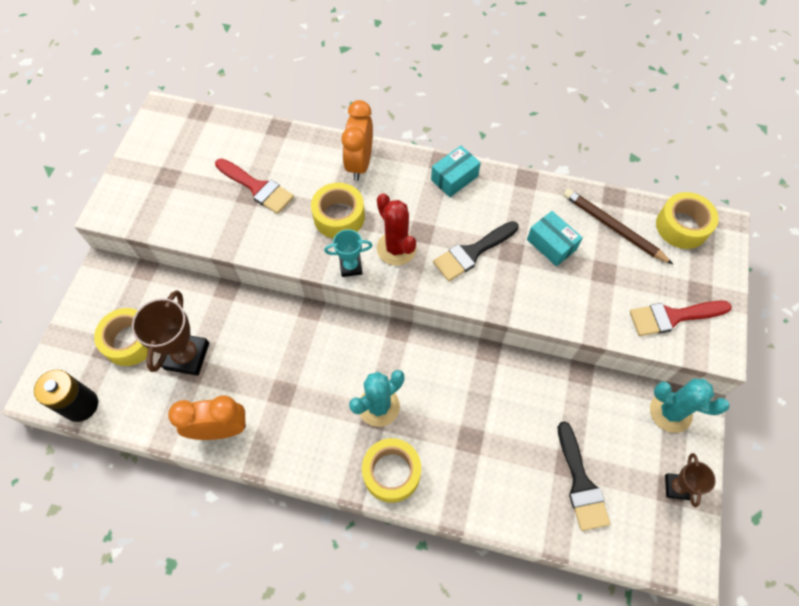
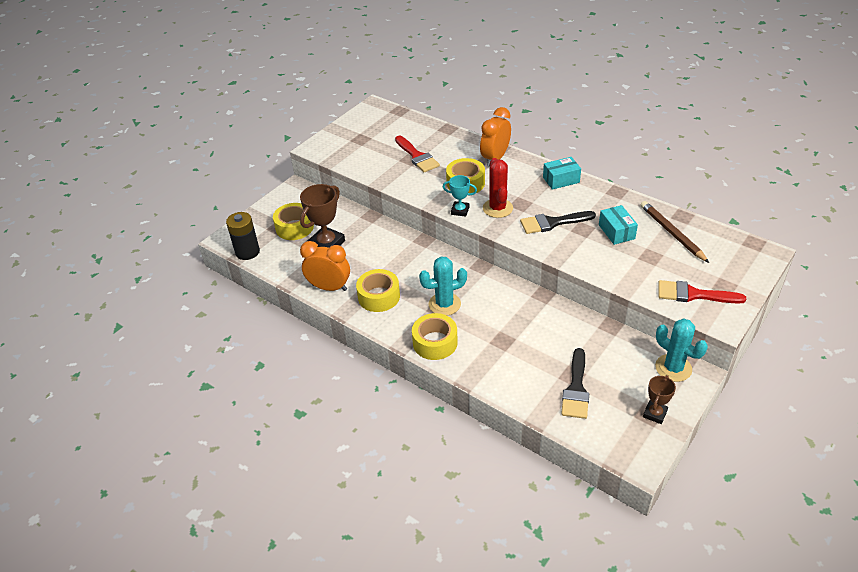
camera: 25 degrees right, 20 degrees down
yellow tape [656,192,719,249] -> yellow tape moved to [356,269,400,312]

